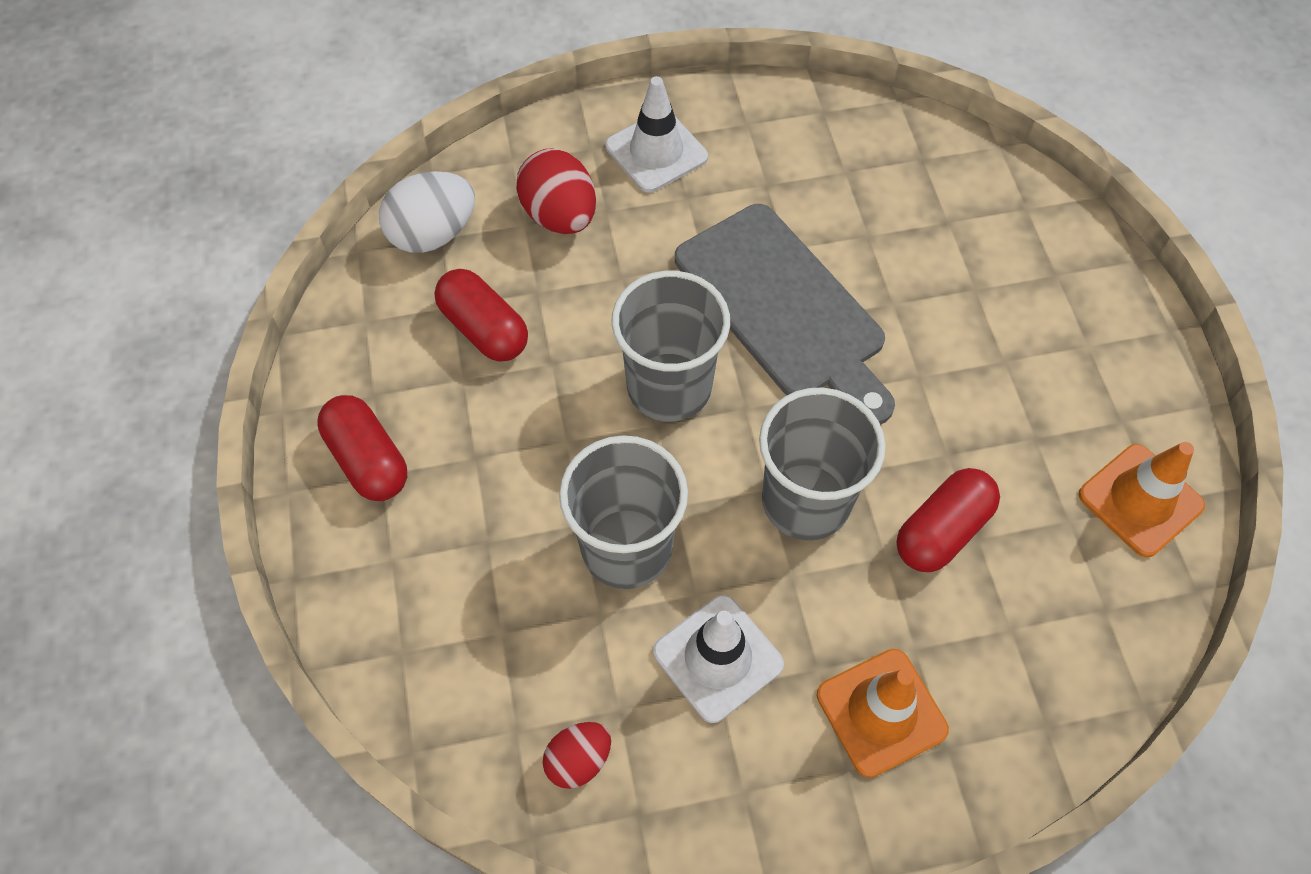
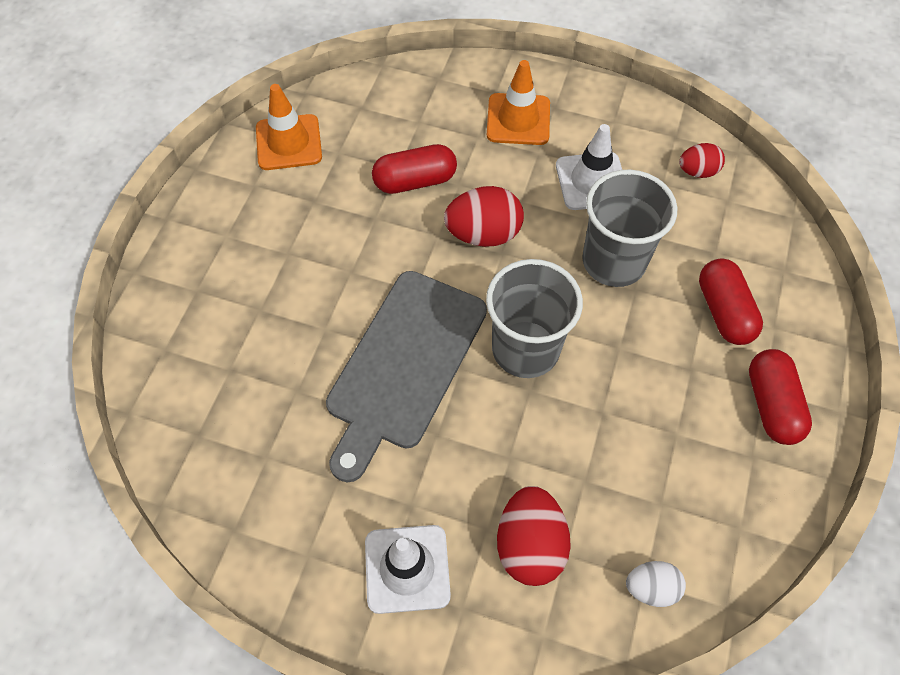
camera: 150 degrees left, 0 degrees up
white egg [379,171,475,253] -> white egg [626,561,686,607], size x0.60
red capsule [434,269,528,362] -> red capsule moved to [699,258,763,345]
grey cutting board [675,204,895,425] -> grey cutting board turned 150 degrees counterclockwise [326,271,487,482]
grey cup [759,387,886,540] -> red egg [444,186,524,247]

